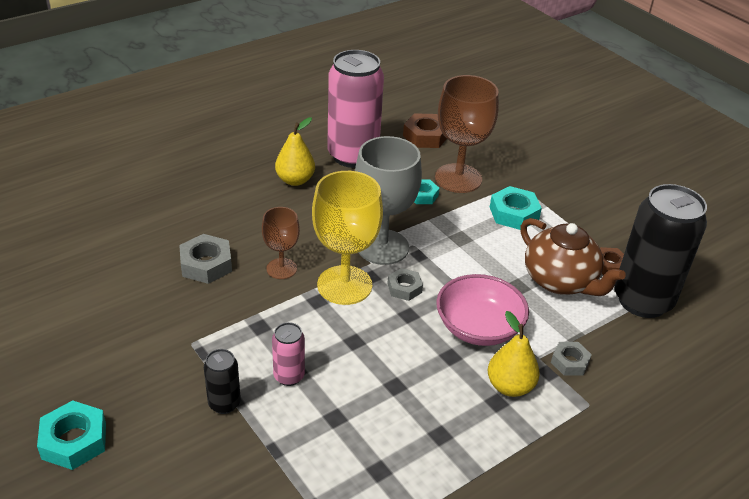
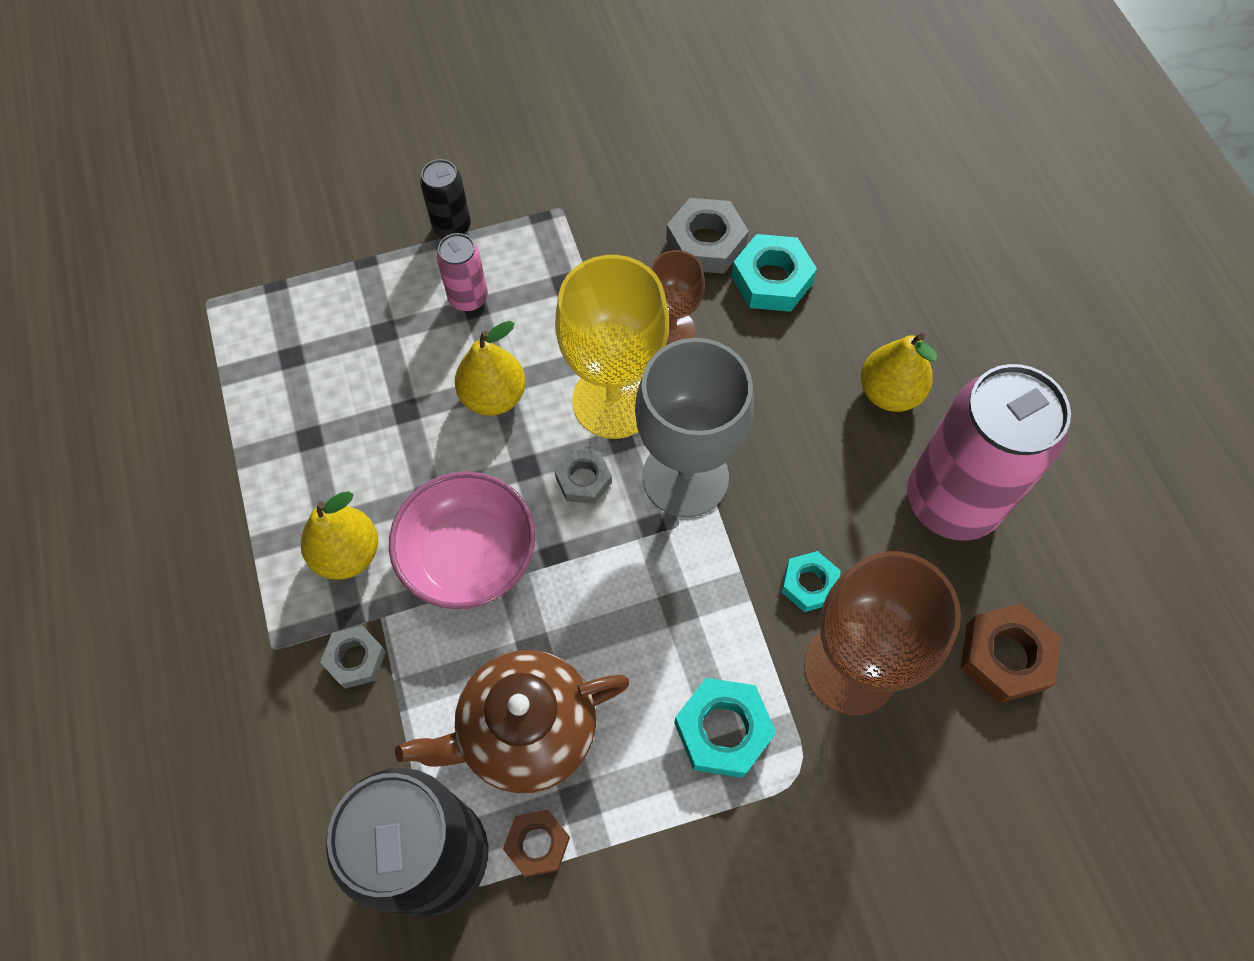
camera: 110 degrees right, 25 degrees up
turquoise nut [37,400,106,470] -> turquoise nut moved to [731,234,817,312]
none -> yellow pear [455,321,526,416]

